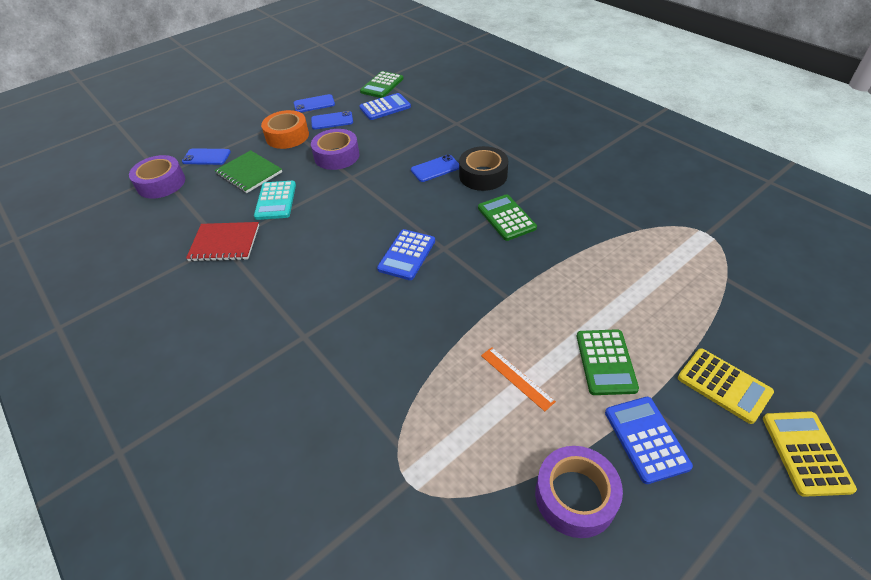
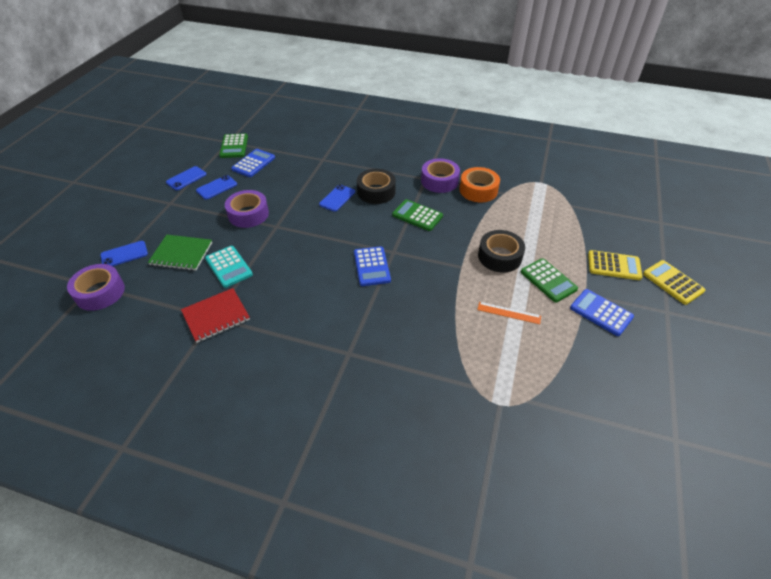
camera: 35 degrees left, 0 degrees up
orange tape [261,110,309,149] -> orange tape moved to [460,167,500,202]
purple tape [535,446,623,538] -> purple tape moved to [421,158,460,193]
none -> black tape [478,230,525,273]

